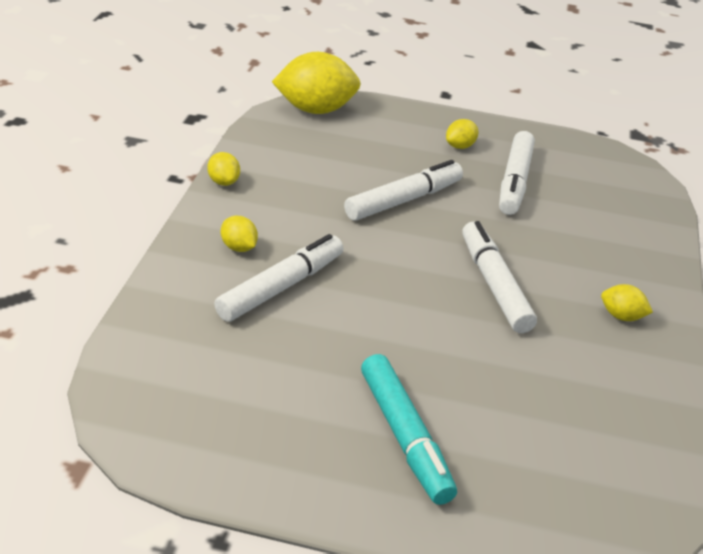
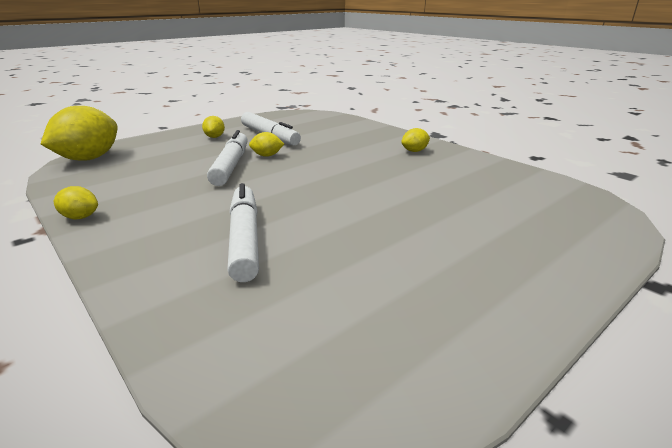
camera: 50 degrees left, 10 degrees down
yellow lemon [221,215,258,252] -> yellow lemon moved to [249,132,284,157]
turquoise marker [361,354,457,505] -> none
white marker [462,221,537,333] -> none

